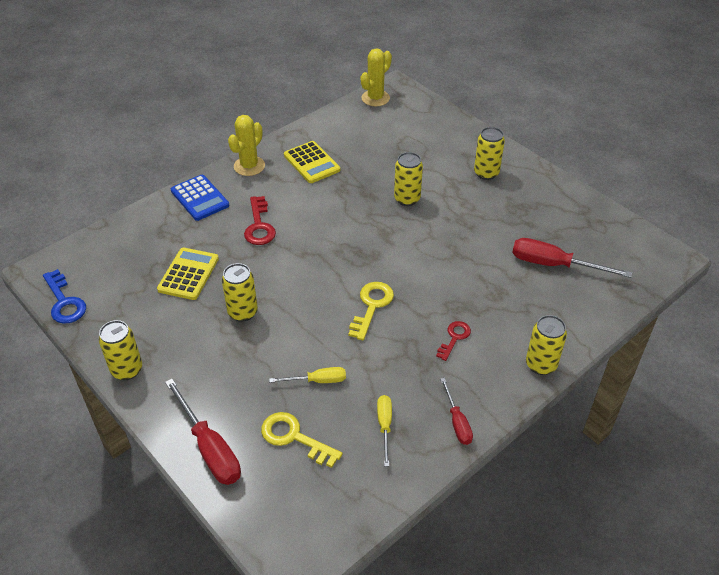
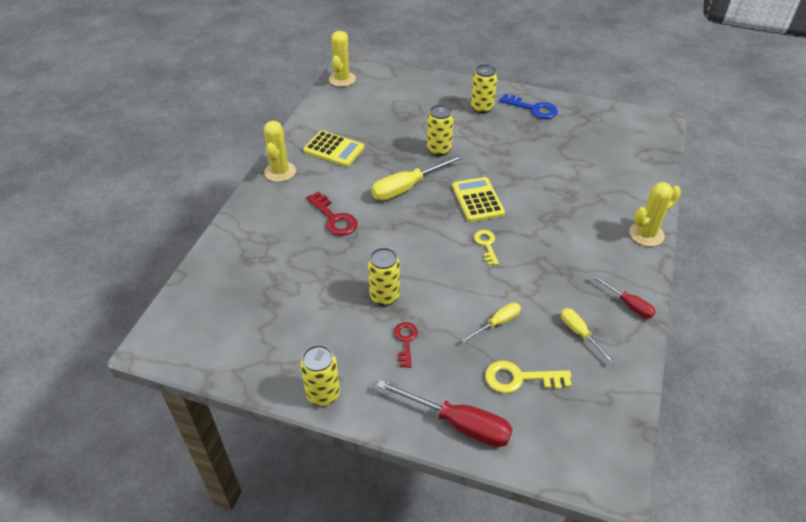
camera: 30 degrees left, 0 degrees up
blue key [43,269,86,324] -> blue key moved to [499,94,558,119]
yellow calculator [157,248,219,300] -> yellow calculator moved to [452,177,505,222]
blue calculator [171,175,229,221] -> none
yellow key [348,282,394,340] -> yellow key [474,230,499,265], size x0.66
red key [436,321,471,361] -> red key moved to [394,322,418,368]
red screwdriver [512,238,632,278] -> none
yellow can [526,315,567,375] -> yellow cactus [629,182,681,246]
none -> yellow screwdriver [371,154,464,200]

